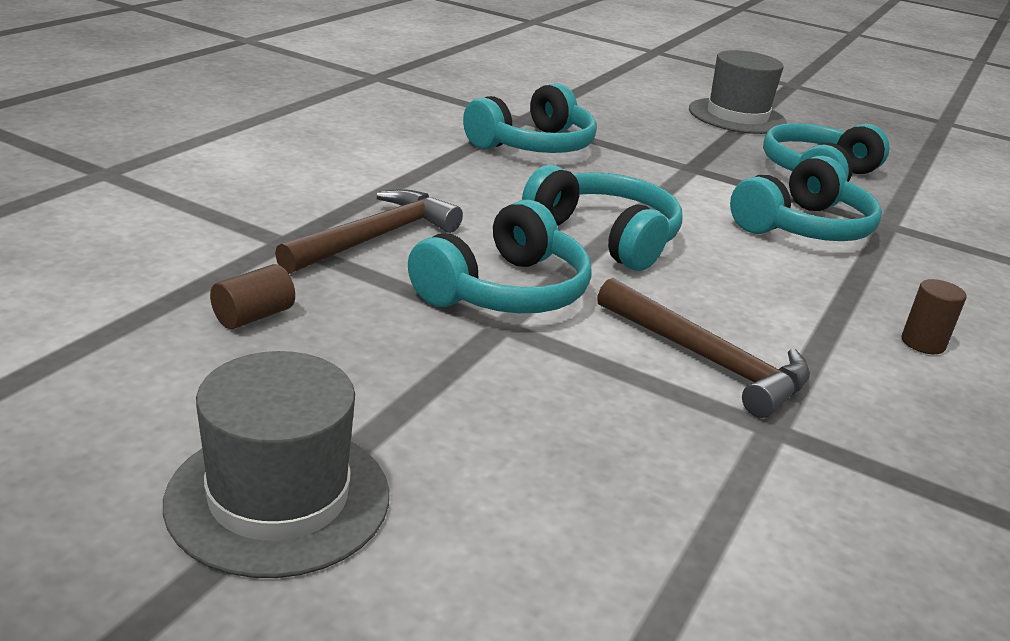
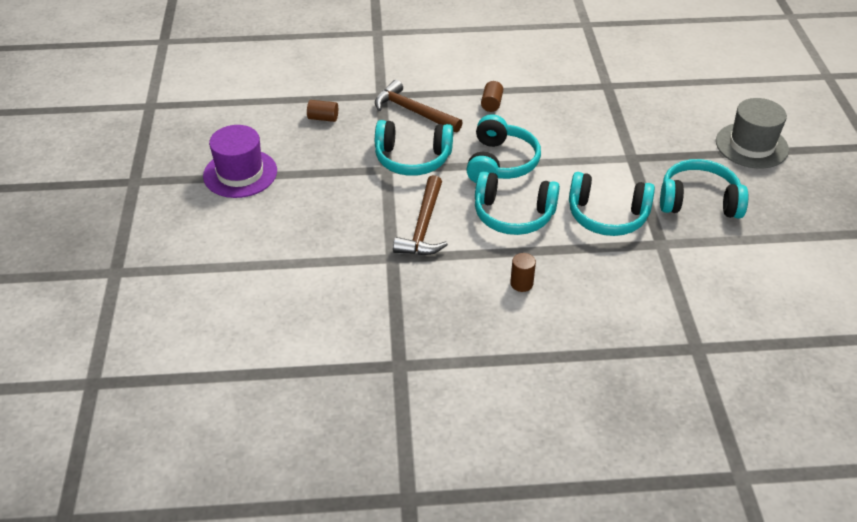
camera: 60 degrees right, 15 degrees up
grey hat [163,351,389,578] -> purple hat [203,125,277,198]
brown hammer [275,189,463,274] -> brown hammer turned 150 degrees counterclockwise [375,80,463,132]
turquoise headphones [463,83,597,153] -> turquoise headphones moved to [475,171,560,235]
none -> brown cylinder [481,81,503,112]

